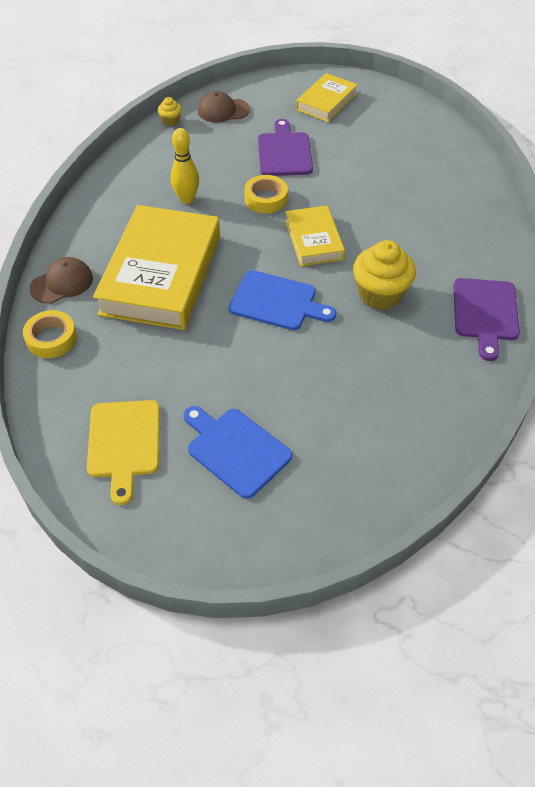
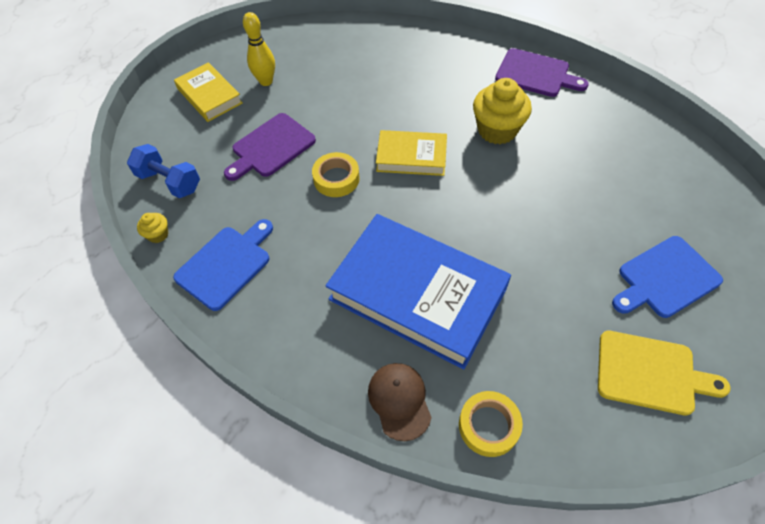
camera: 70 degrees left, 5 degrees up
yellow book [93,205,220,330] -> blue book [325,214,511,370]
yellow bowling pin [171,128,199,204] -> yellow bowling pin moved to [243,12,275,86]
brown cap [198,91,250,123] -> blue dumbbell [127,144,200,198]
blue cutting board [229,270,336,330] -> blue cutting board moved to [173,219,273,311]
purple cutting board [258,119,313,176] -> purple cutting board turned 60 degrees counterclockwise [224,113,316,181]

